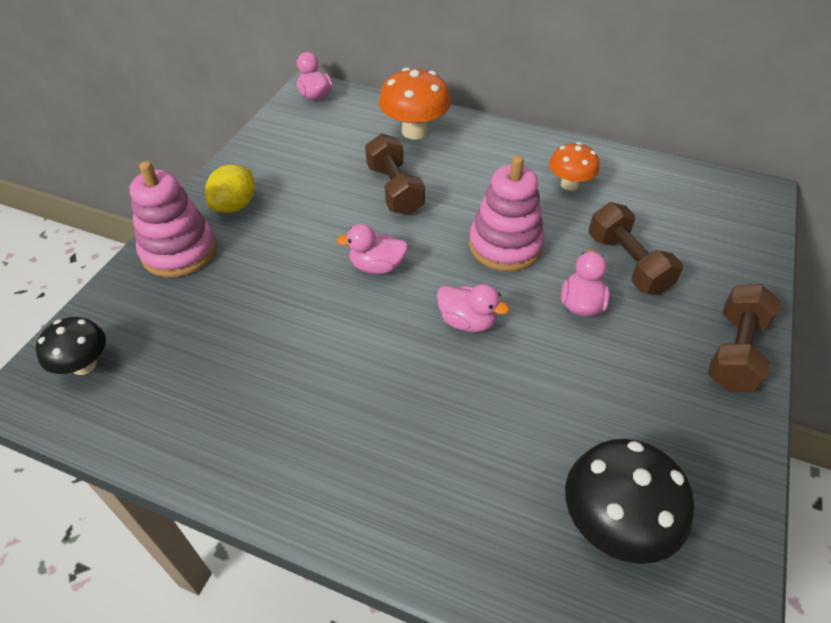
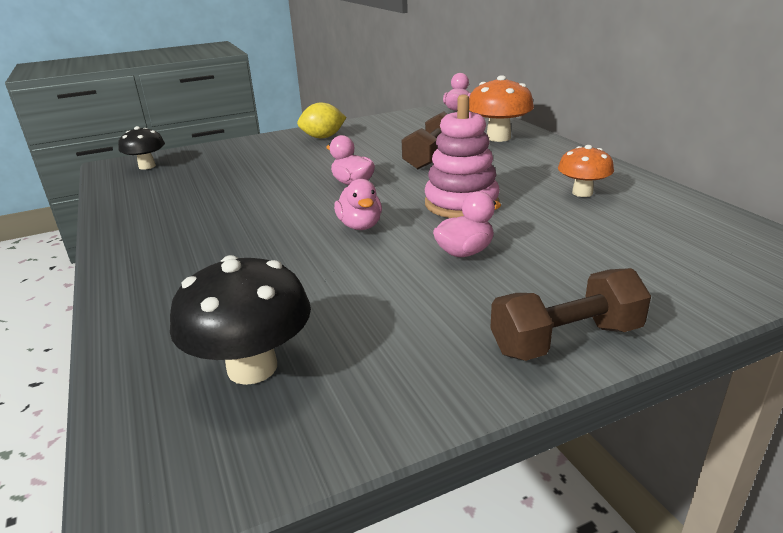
camera: 45 degrees right, 20 degrees down
pink stacking toy [130,161,216,277] -> none
brown dumbbell [589,202,683,295] -> none

